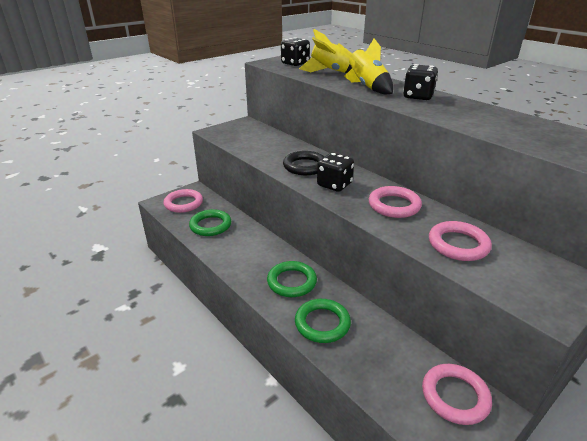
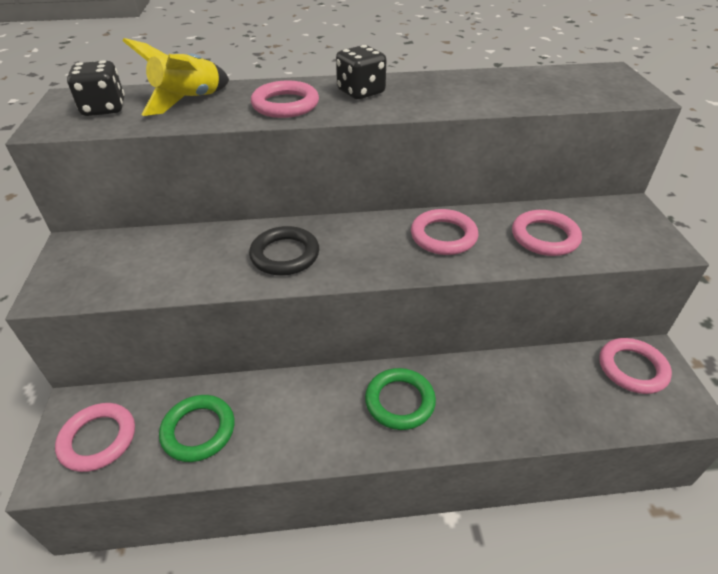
camera: 55 degrees left, 10 degrees up
green ring [295,299,351,343] -> none
black dice [317,153,354,192] -> none
yellow rocket [338,38,393,94] -> pink ring [251,81,319,118]

